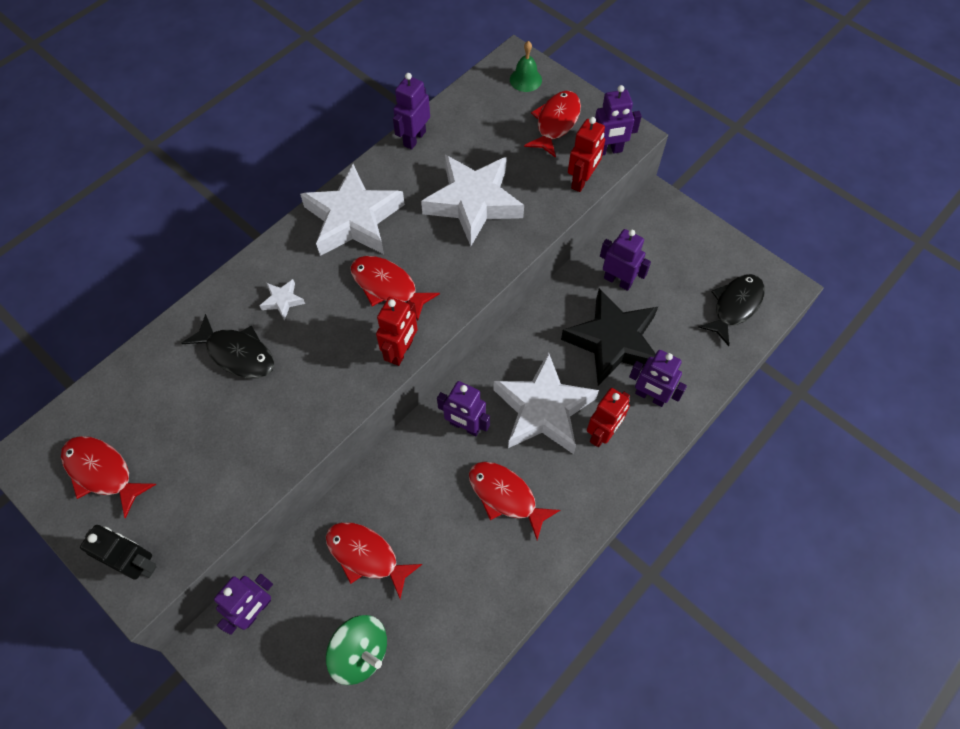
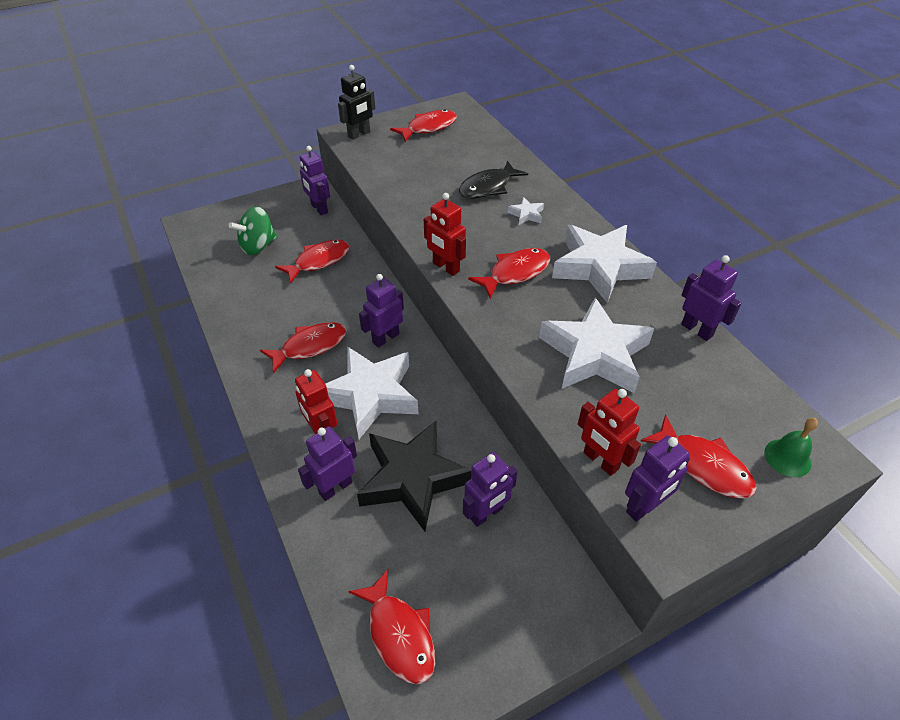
camera: 110 degrees right, 15 degrees down
purple robot [595,85,642,155] -> purple robot turned 135 degrees counterclockwise [625,436,690,522]
black fish [699,274,765,346] -> red fish [348,569,435,684]

